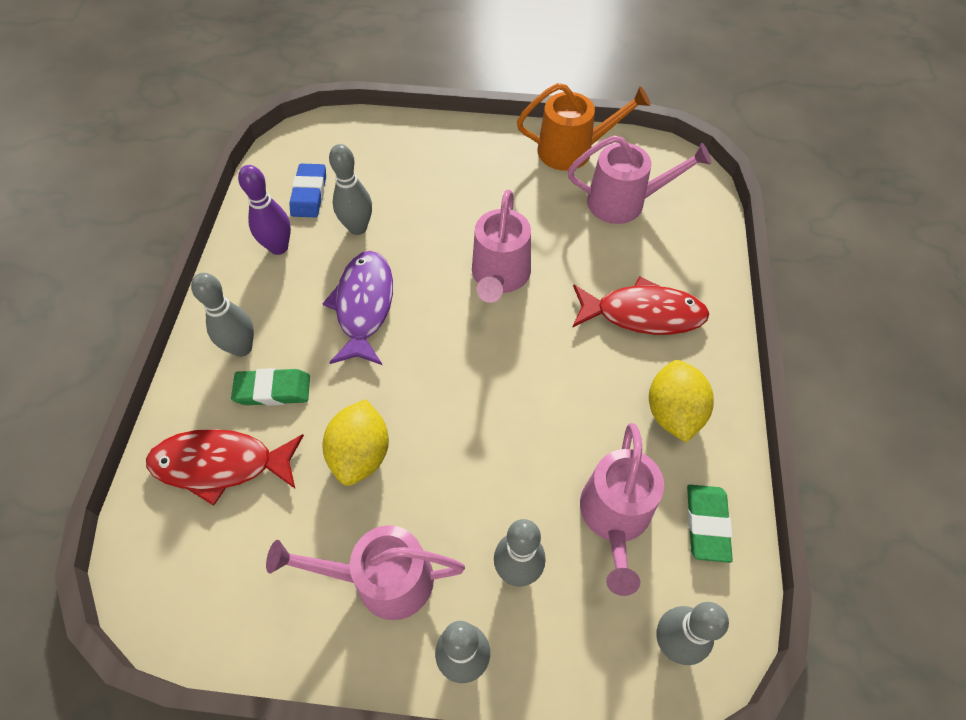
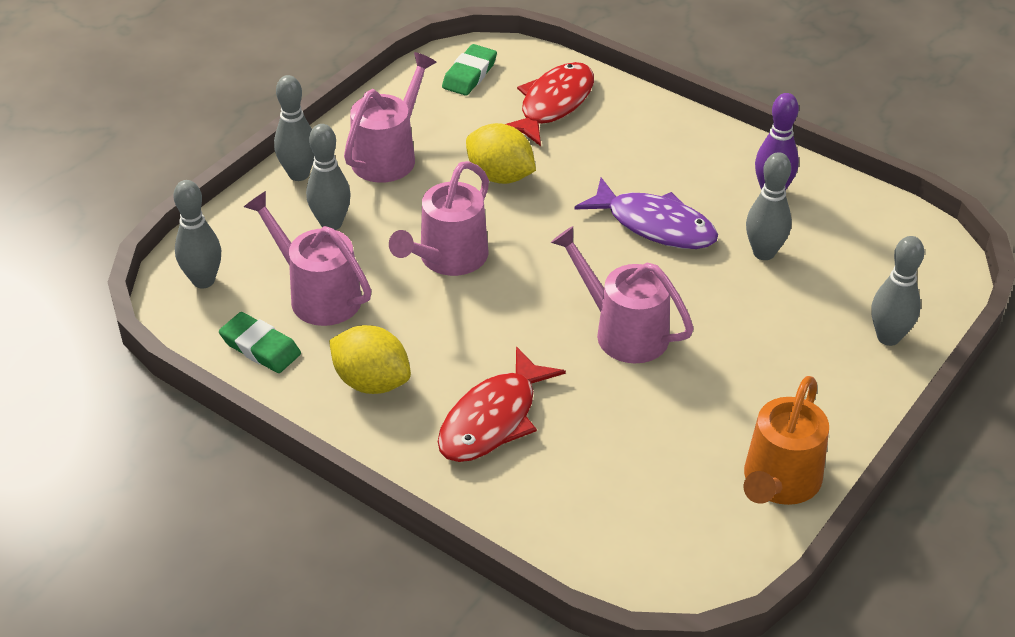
camera: 120 degrees right, 15 degrees down
grey bowling pin [191,273,254,357] -> grey bowling pin moved to [871,236,924,346]
green eraser [231,368,310,406] -> green eraser moved to [442,44,497,96]
blue eraser [289,164,326,217] -> none
pink watering can [568,135,712,224] -> pink watering can moved to [389,161,489,276]

